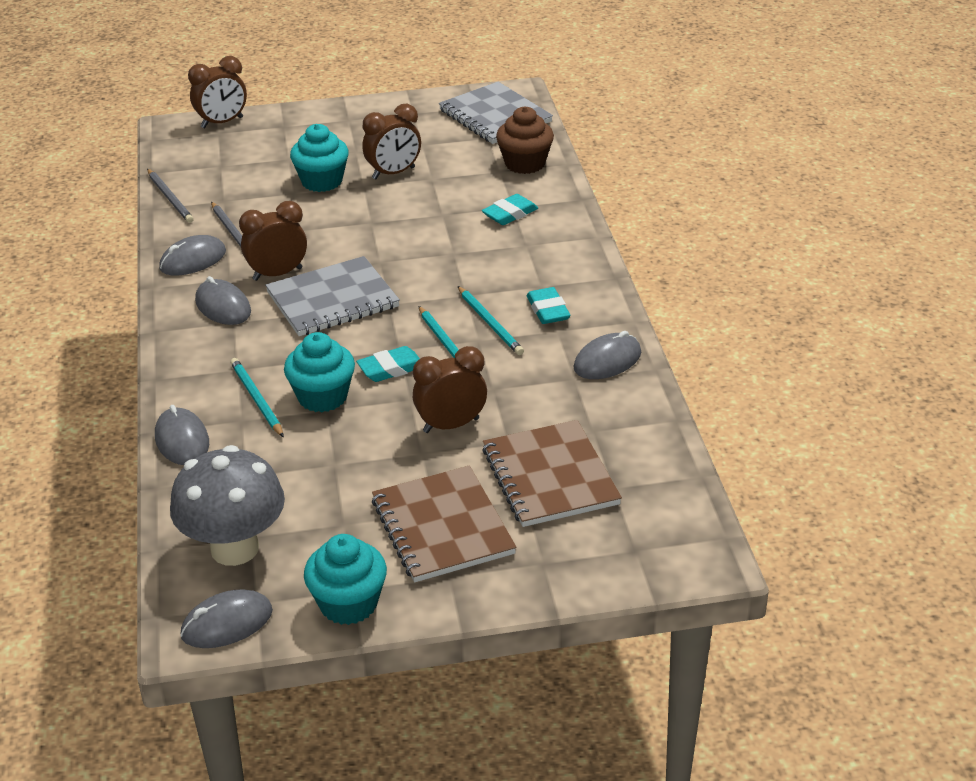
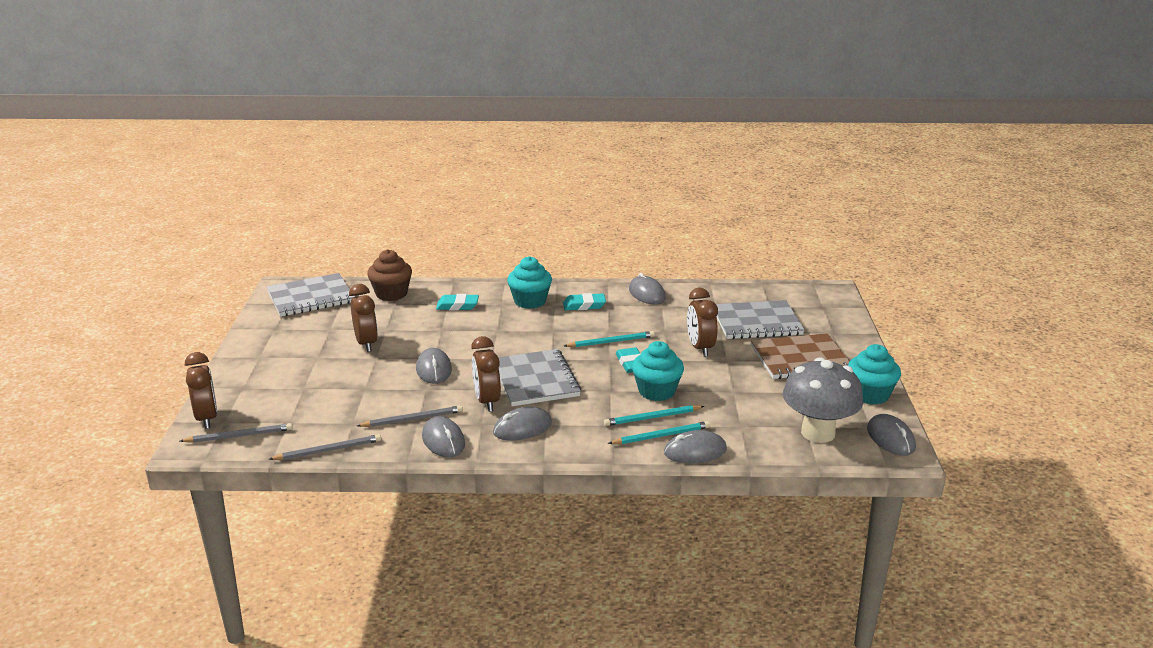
camera: 80 degrees left, 10 degrees down
turquoise cupcake [290,124,349,192] -> turquoise cupcake moved to [507,256,552,309]
turquoise pencil [458,286,524,355] -> turquoise pencil moved to [608,421,710,444]
turquoise eraser [482,194,538,225] -> turquoise eraser turned 60 degrees counterclockwise [436,294,479,310]
brown notebook [482,420,622,527] -> grey notebook [716,300,805,339]
none -> grey pencil [180,423,293,443]
none -> grey mouse [416,348,452,384]

